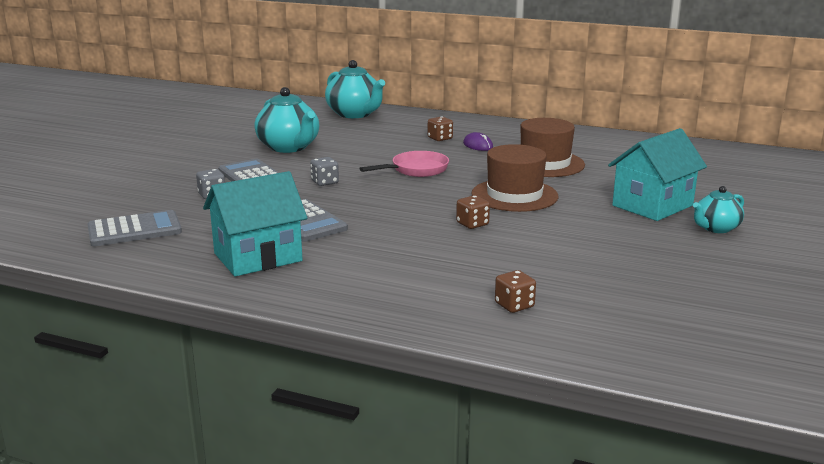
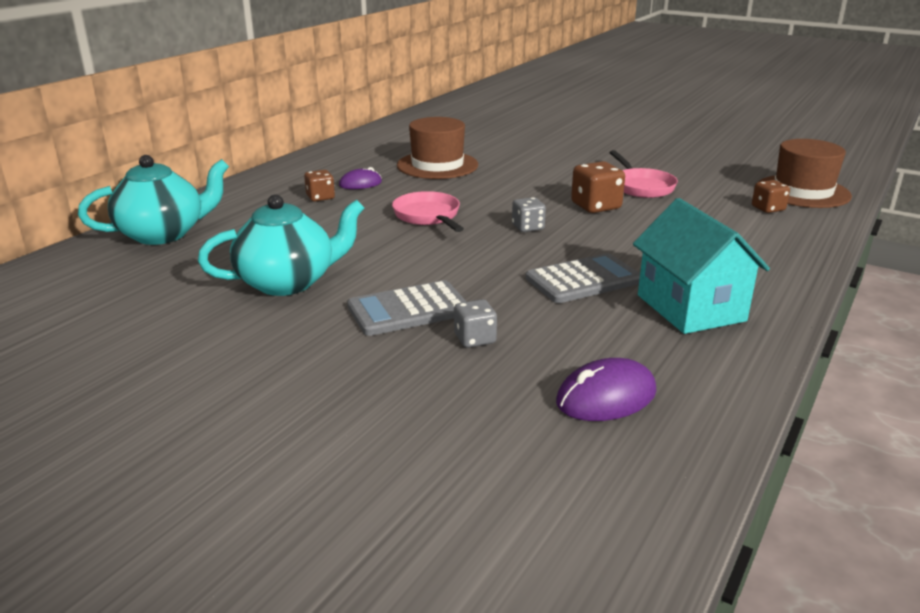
camera: 80 degrees left, 5 degrees up
grey calculator [88,210,182,246] -> purple mouse [556,358,656,421]
grey dice [310,157,339,186] -> grey dice moved to [512,197,546,232]
brown dice [456,195,490,229] -> brown dice [571,161,625,213], size x1.57
brown hat [471,144,559,212] -> brown hat moved to [759,139,852,208]
turquoise house [608,128,707,221] -> none
turquoise teapot [693,186,744,233] -> none
none -> pink pan [609,150,678,198]

